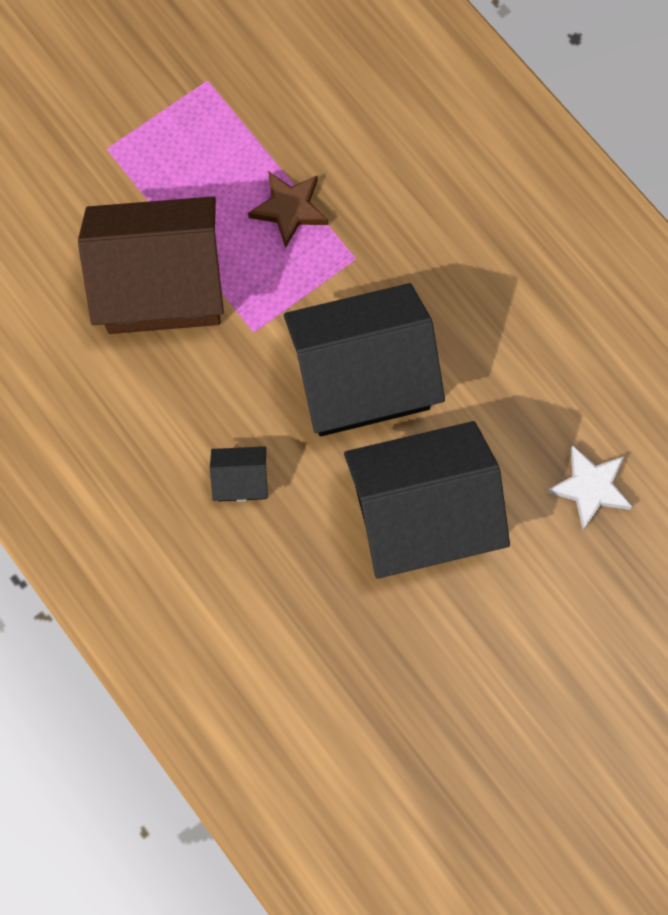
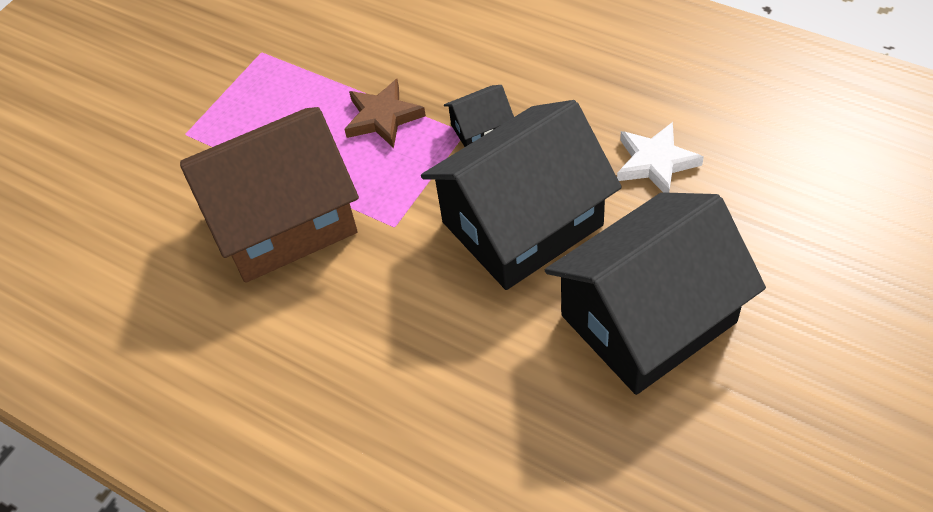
camera: 15 degrees left, 20 degrees down
black house [210,446,268,502] -> black house moved to [444,85,514,147]
white star [547,446,632,530] -> white star moved to [617,122,704,193]

